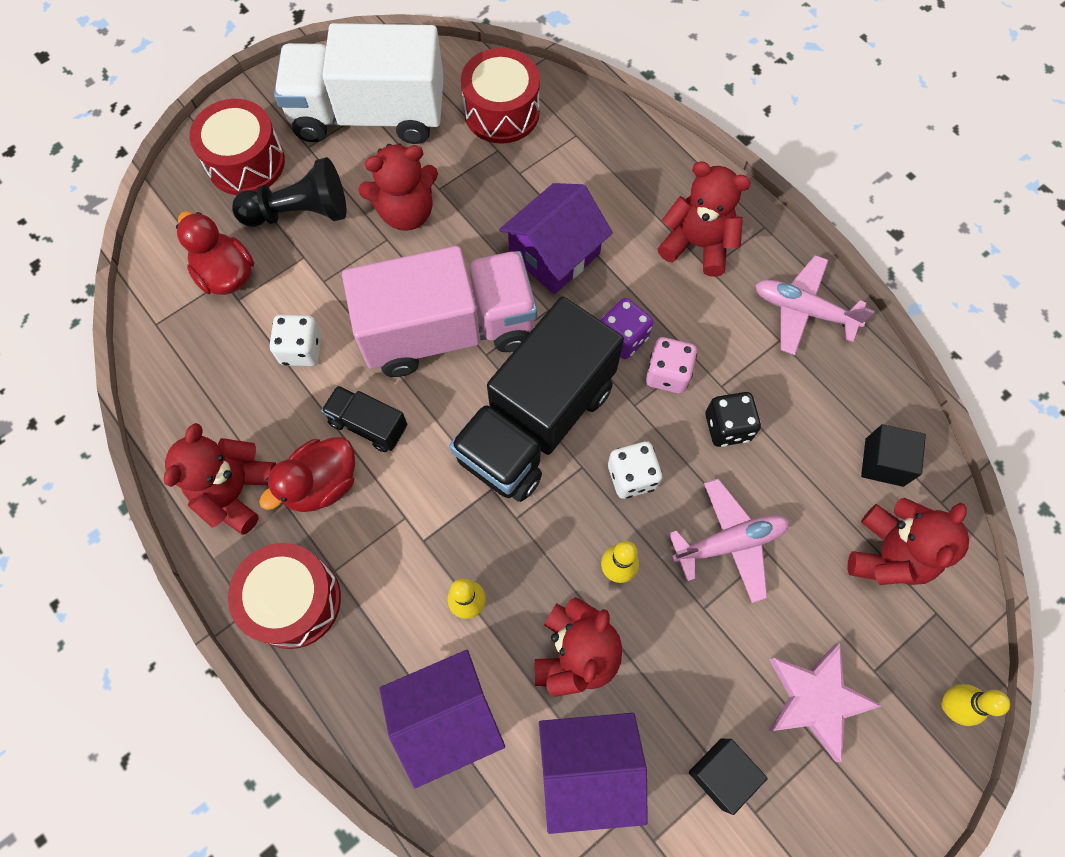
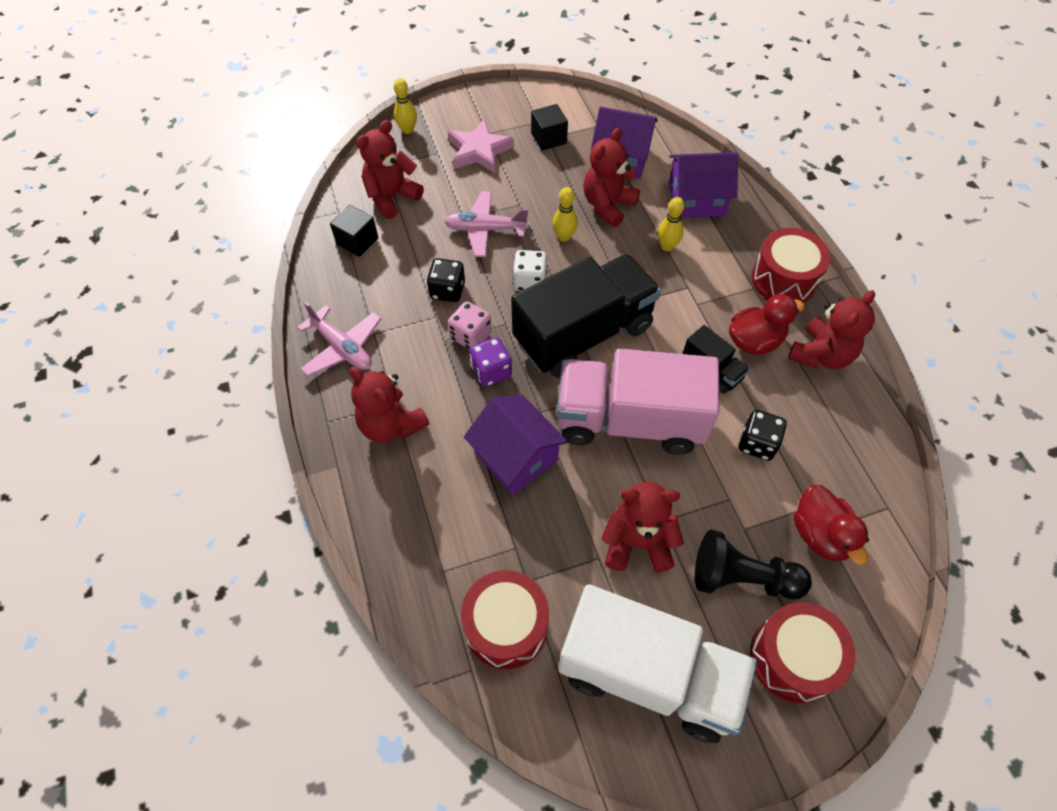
camera: 160 degrees left, 10 degrees down
white dice [269,314,322,366] -> black dice [739,410,787,461]
purple house [499,183,613,294] -> purple house turned 75 degrees clockwise [464,394,568,495]

